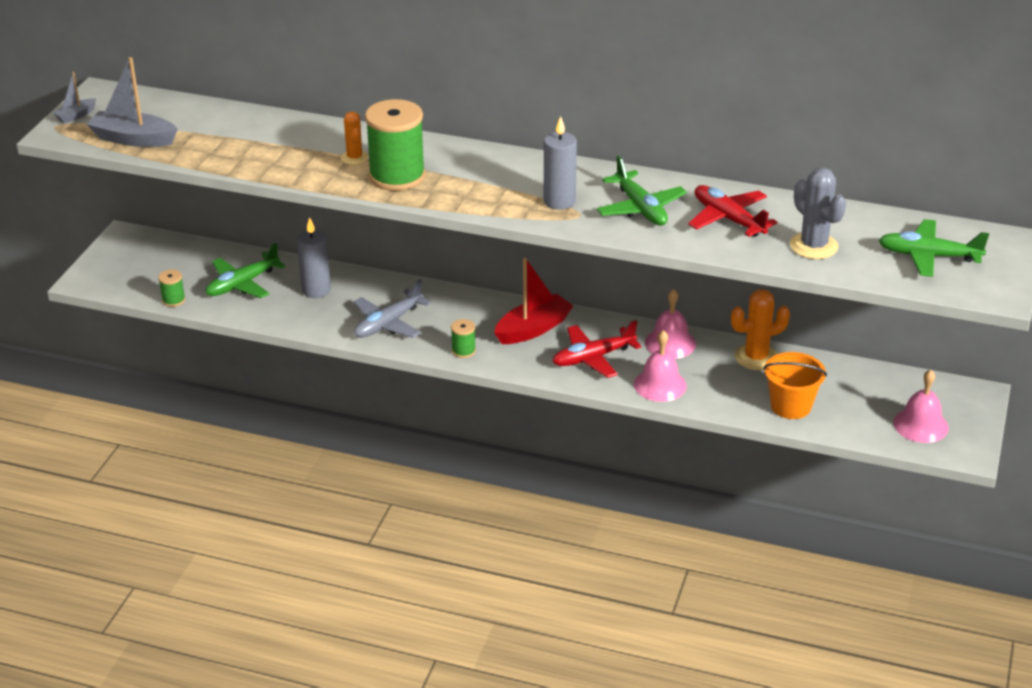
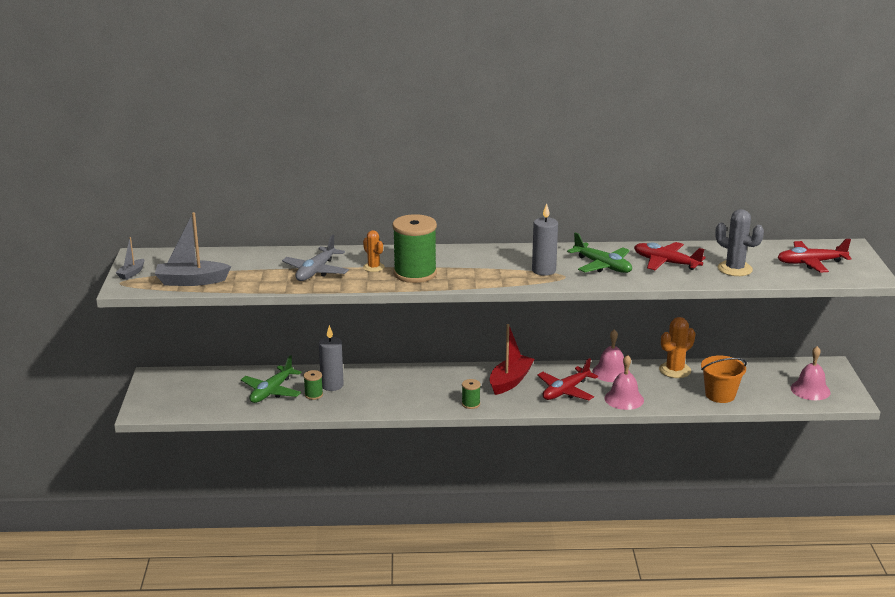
camera: 20 degrees left, 10 degrees down
green spool [158,269,186,307] -> green spool moved to [303,370,323,400]
grey plane [354,279,431,338] -> grey plane moved to [282,235,349,281]
green plane [878,219,989,277] -> red plane [778,239,852,273]

